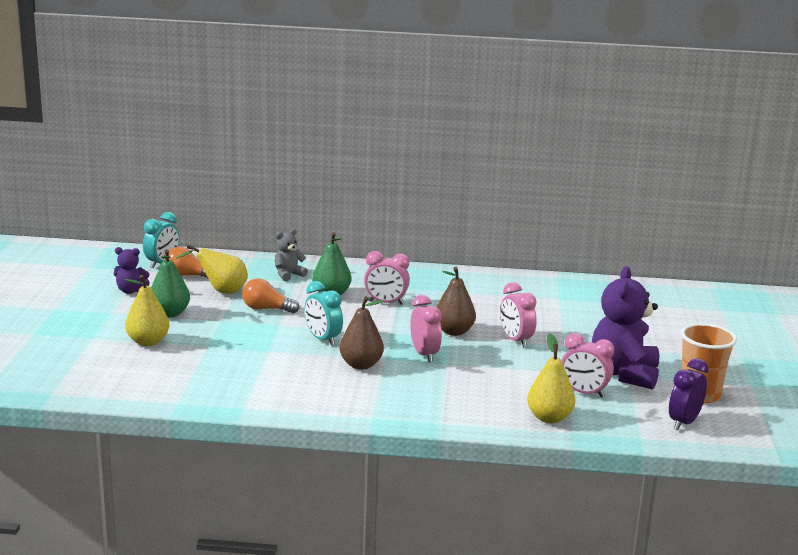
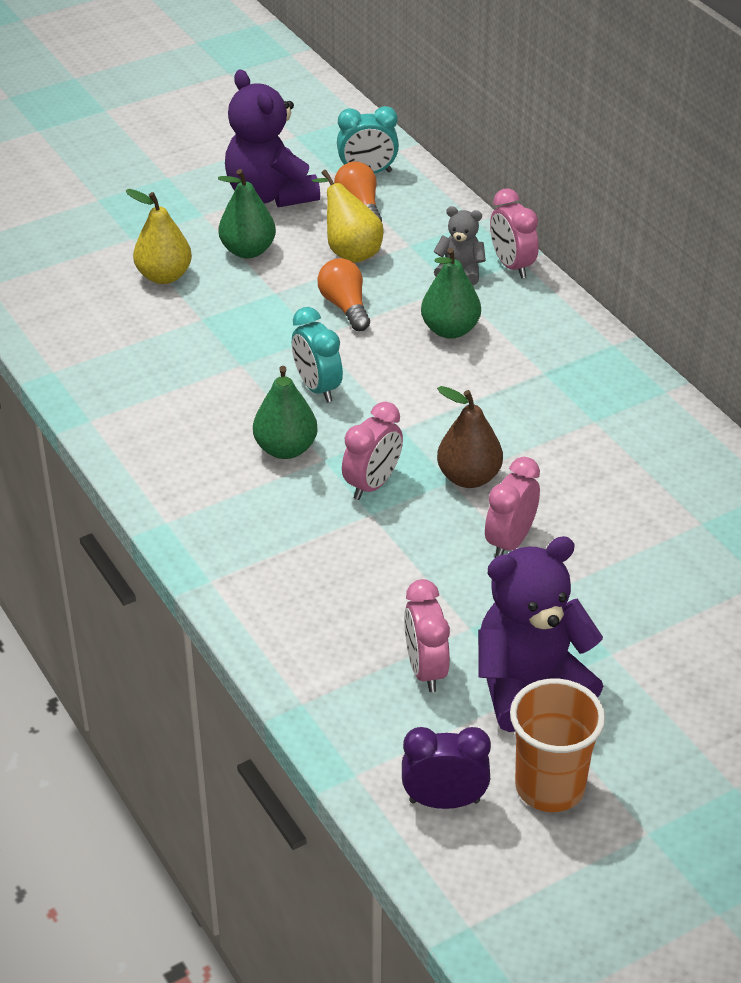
camera: 55 degrees right, 20 degrees up
purple teddy bear [114,247,150,294] -> purple teddy bear [225,69,320,207], size x1.97
turquoise clock [304,281,343,346] -> turquoise clock turned 45 degrees counterclockwise [292,307,343,402]
brown pear [339,296,384,369] -> green pear [253,366,318,459]
pink clock [364,251,410,305] -> pink clock moved to [490,188,539,278]
yellow pear [527,333,575,423] -> none

